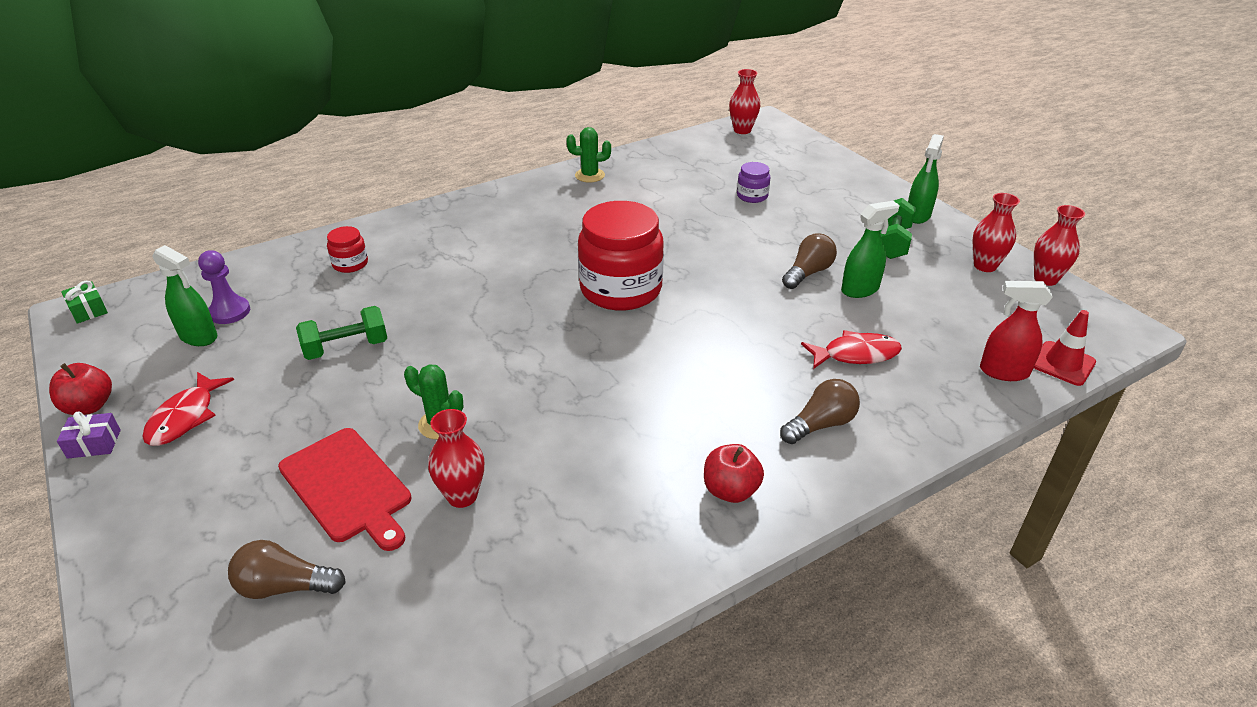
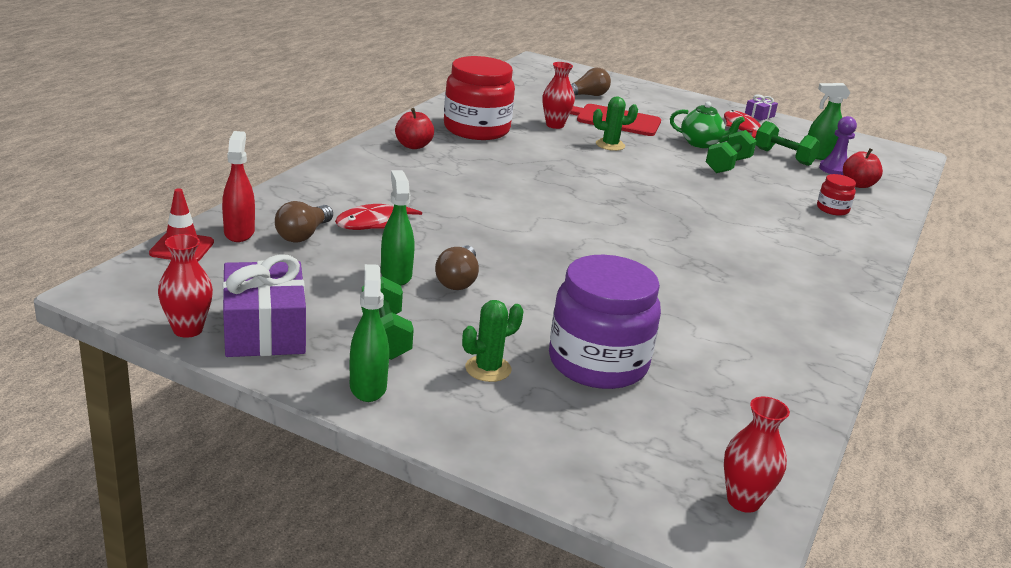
camera: 145 degrees right, 10 degrees down
red apple [49,363,112,415] -> red apple moved to [843,148,883,188]
green gift [61,281,108,324] -> none
green cactus [566,127,611,182] -> green cactus moved to [462,300,523,382]
red jar [578,201,664,311] -> red jar moved to [444,56,515,140]
purple jar [737,162,771,203] -> purple jar [549,255,661,389], size x2.23
brown light bulb [780,379,860,444] -> brown light bulb moved to [275,201,333,243]
green spray bottle [841,201,900,298] -> green spray bottle turned 135 degrees clockwise [381,170,415,285]
red vase [973,193,1020,272] -> purple gift [222,254,306,357]
red spray bottle [980,281,1053,381] -> red spray bottle turned 75 degrees counterclockwise [222,131,255,242]
none -> green teapot [670,101,745,148]
none -> green dumbbell [755,121,821,166]

